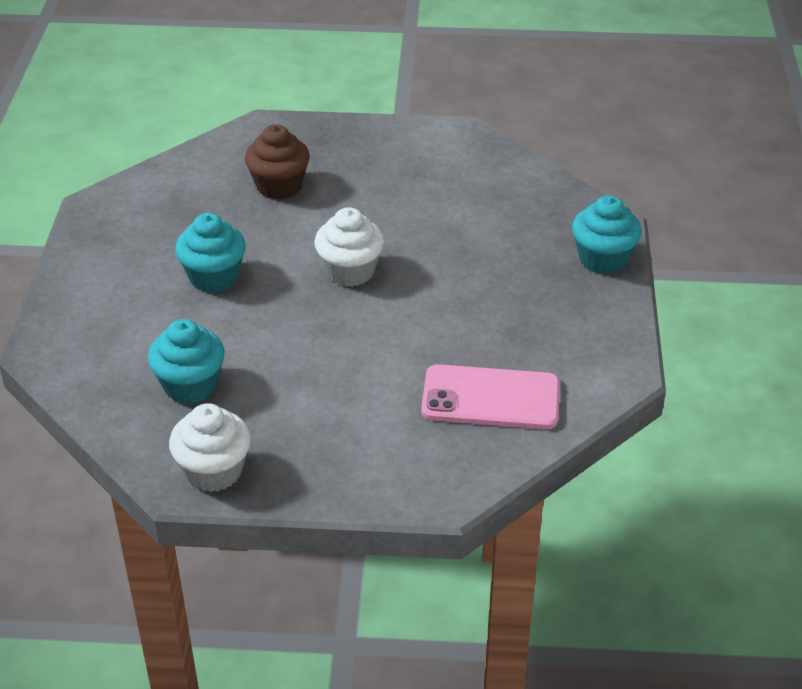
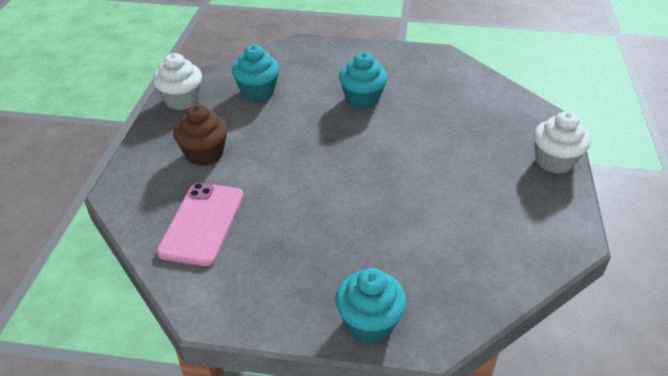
camera: 95 degrees right, 0 degrees up
brown cupcake [245,124,310,200] -> brown cupcake moved to [173,104,228,166]
white cupcake [314,207,384,287] -> white cupcake moved to [534,111,590,174]

